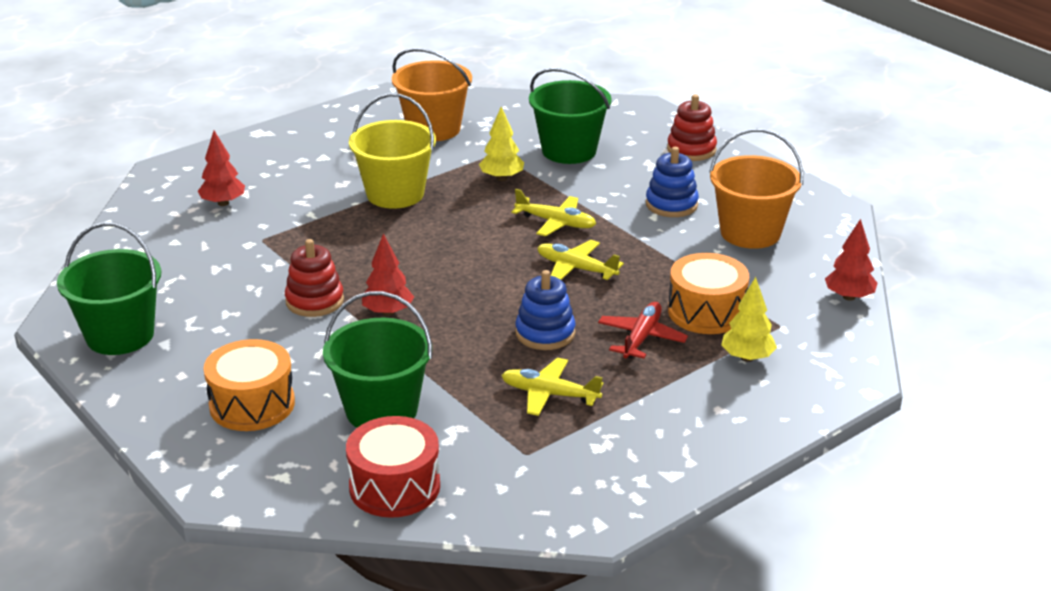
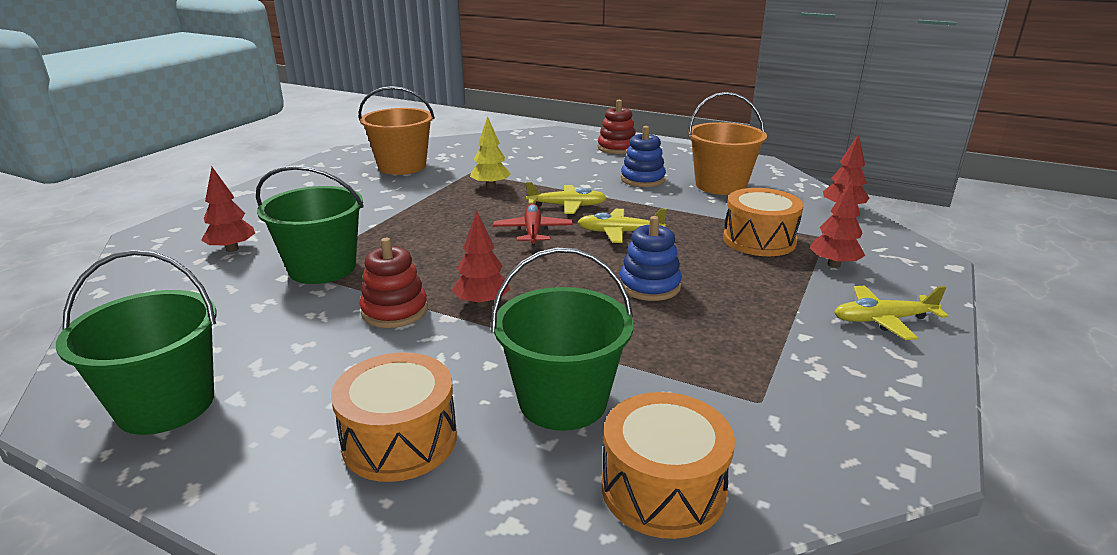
camera: 25 degrees left, 5 degrees down
red drum [346,416,440,518] -> orange drum [602,392,735,539]
yellow bucket [349,93,436,209] -> none
yellow plane [501,358,603,416] -> yellow plane moved to [834,285,948,340]
green bucket [529,68,612,164] -> green bucket moved to [256,166,364,284]
red plane [598,302,688,358] -> red plane moved to [493,203,573,246]
yellow tree [721,277,777,362] -> red tree [810,180,865,268]

